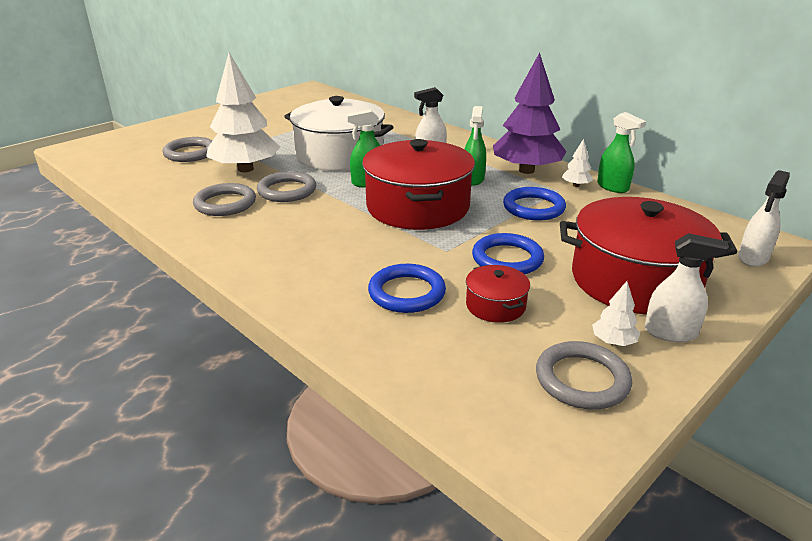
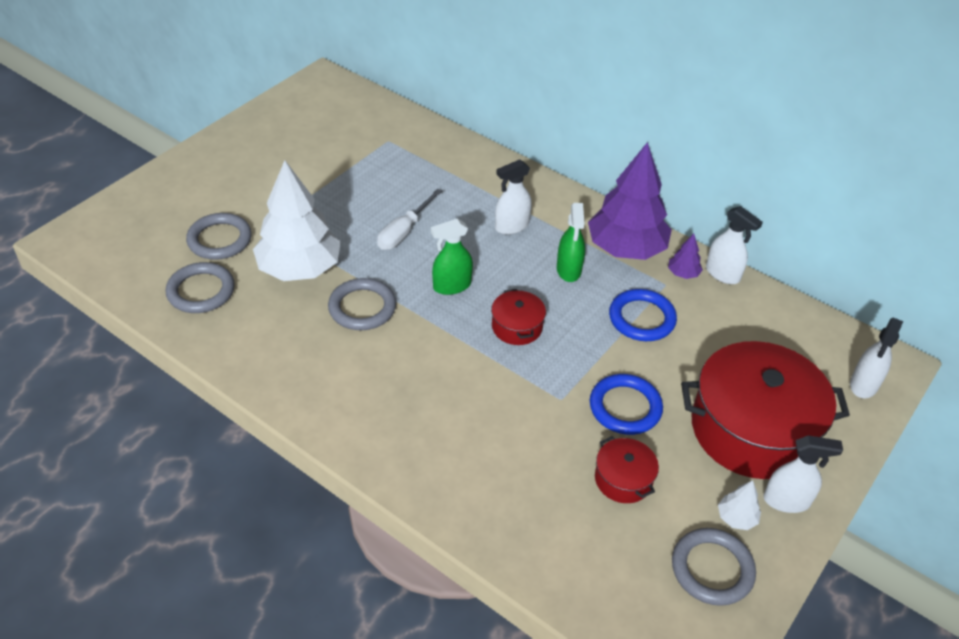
camera: 10 degrees left, 15 degrees up
grey ring [193,183,256,216] -> grey ring moved to [166,262,235,313]
white pot [284,96,393,171] -> white screwdriver [377,188,442,250]
red pot [362,139,475,230] -> red pot [491,289,546,345], size x0.45
blue ring [368,264,446,313] -> none
white tree [562,139,593,187] -> purple tree [668,234,703,279]
green spray bottle [597,112,646,193] -> white spray bottle [706,206,763,284]

